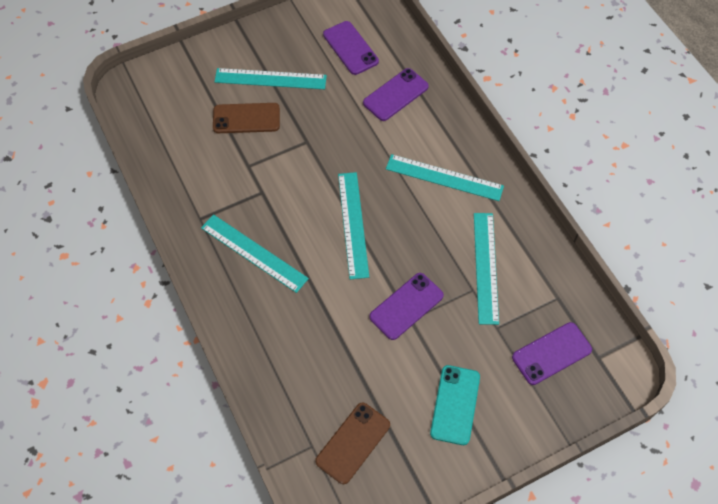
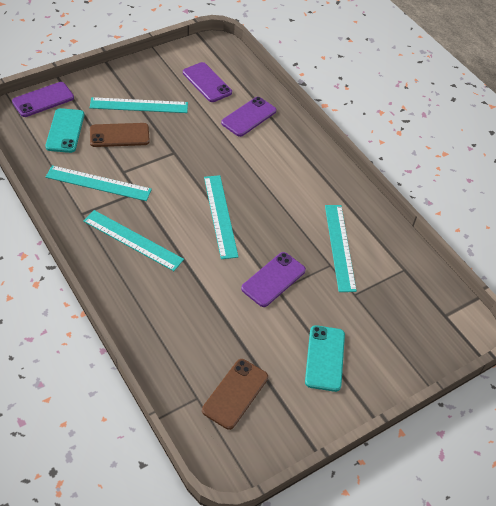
camera: 10 degrees left, 10 degrees down
turquoise ruler [386,154,504,201] -> turquoise ruler moved to [46,165,152,201]
purple phone [512,322,592,385] -> purple phone moved to [12,82,74,117]
none -> turquoise phone [45,108,84,153]

